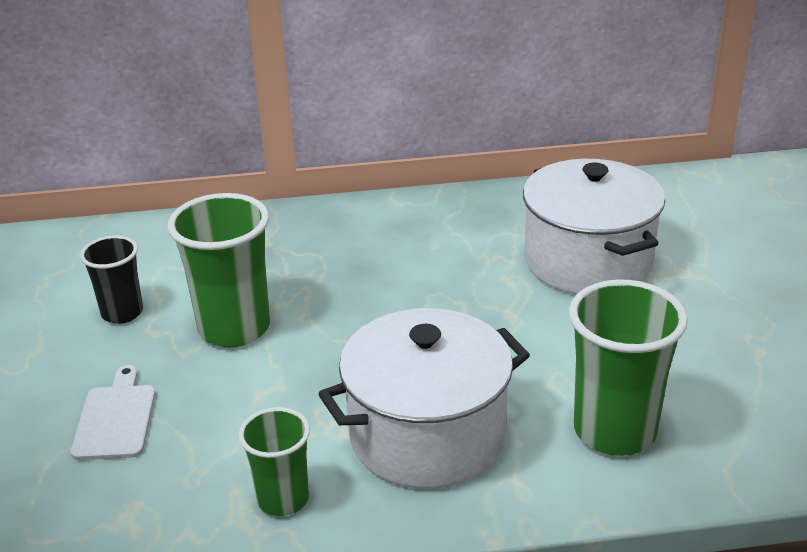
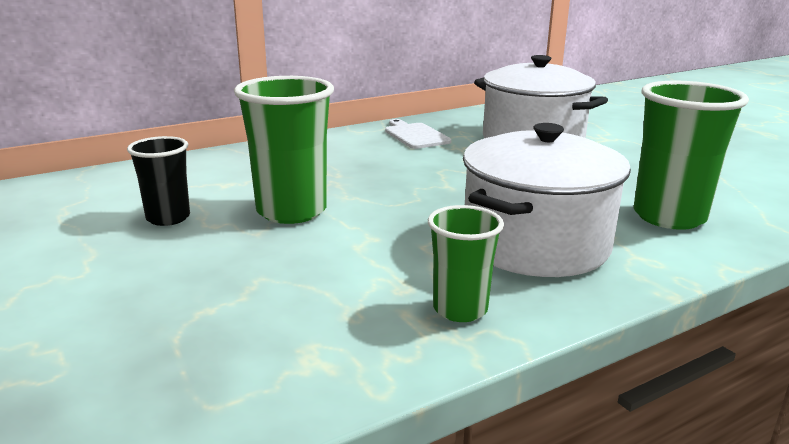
camera: 25 degrees left, 10 degrees down
white cutting board [71,365,155,460] -> white cutting board moved to [385,119,451,149]

